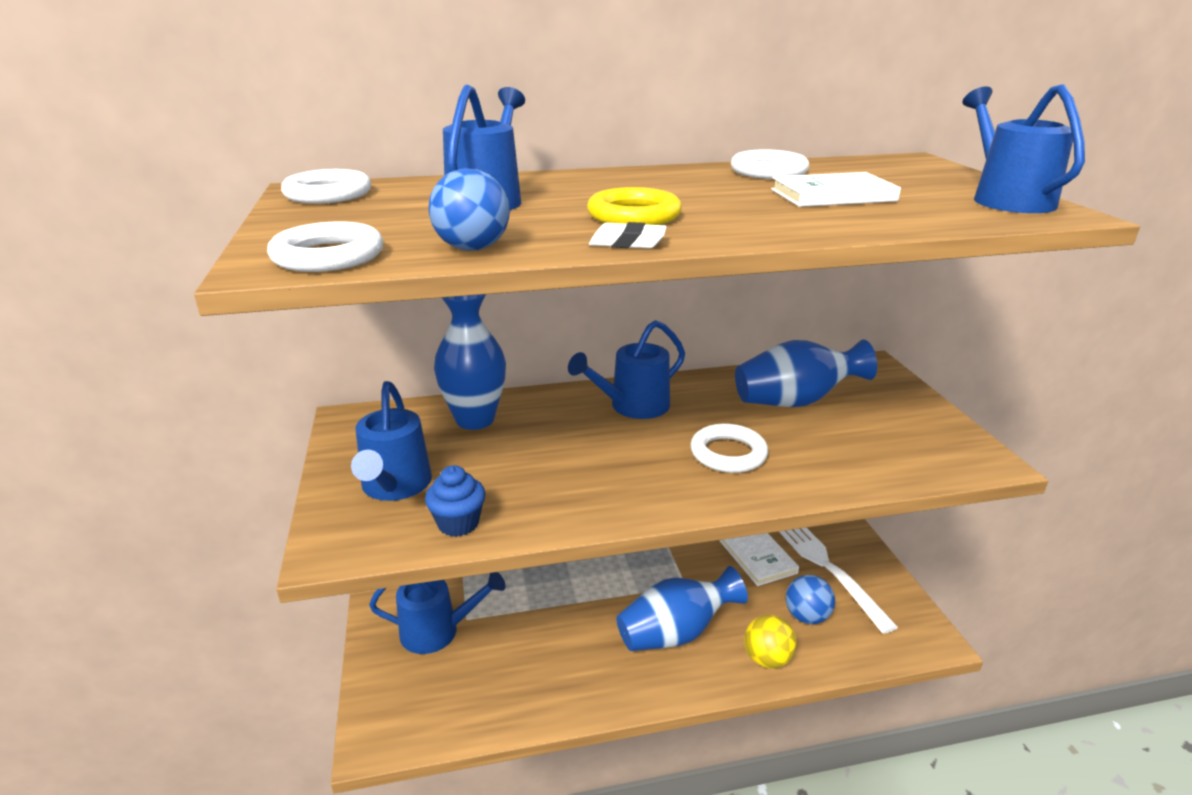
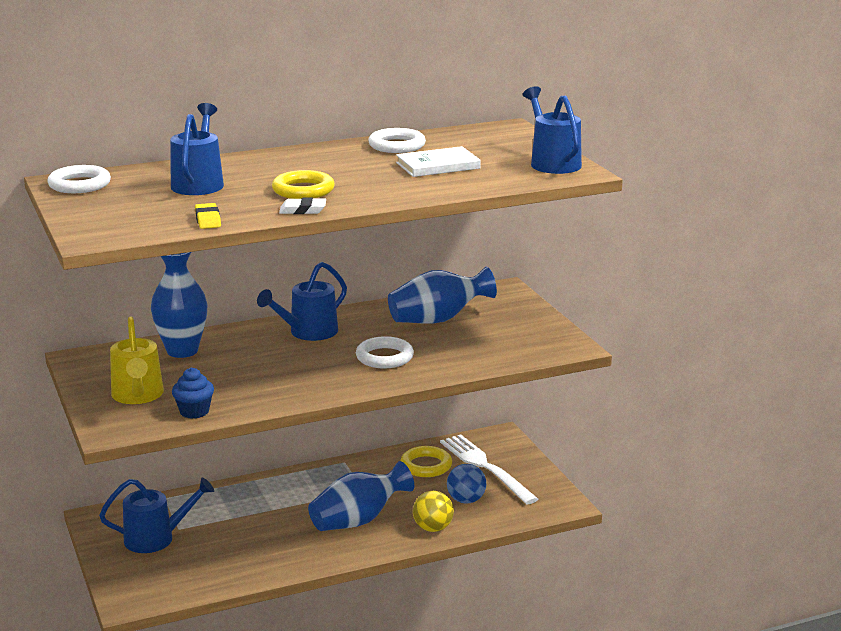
camera: 10 degrees left, 5 degrees down
white ring [267,221,383,272] -> none
blue watering can [351,381,432,501] -> yellow watering can [110,317,164,404]
blue ball [429,168,510,251] -> yellow eraser [195,203,221,229]
white book [720,533,799,586] -> yellow ring [401,446,452,477]

